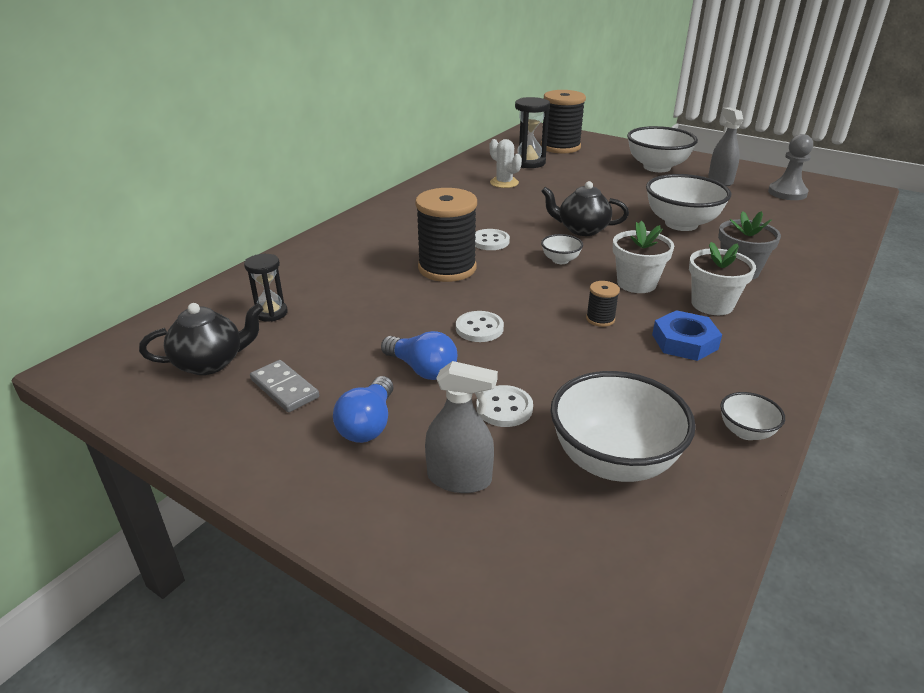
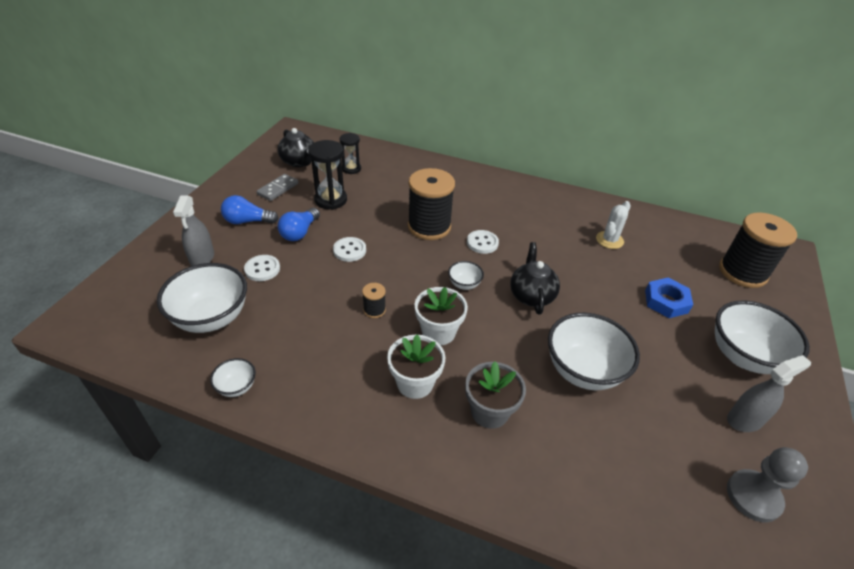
camera: 75 degrees right, 10 degrees up
black hourglass [514,97,550,168] -> black hourglass moved to [308,140,347,210]
blue nut [652,310,722,361] -> blue nut moved to [645,278,693,318]

